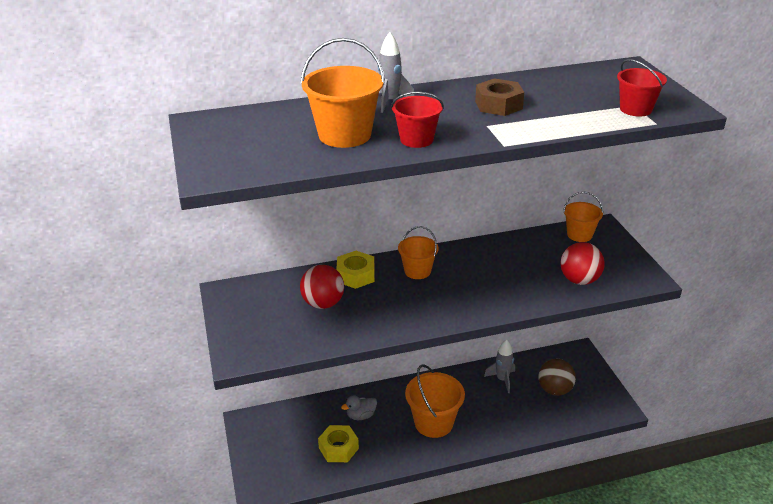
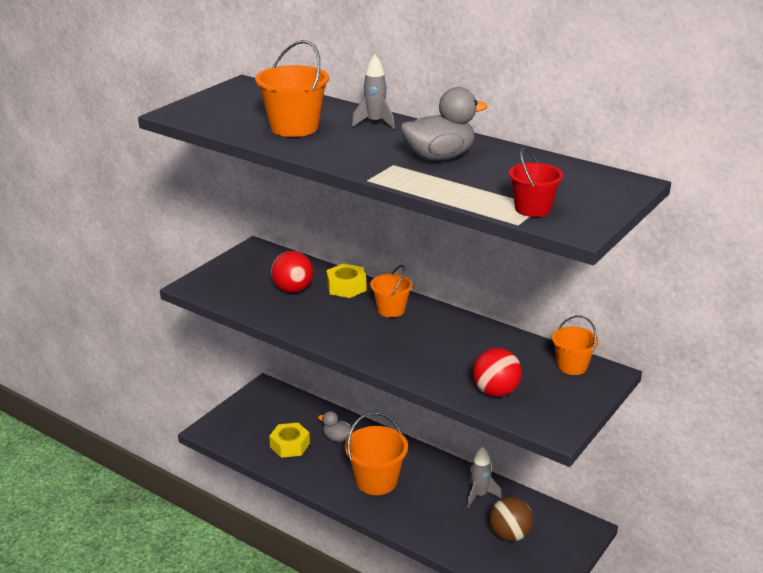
camera: 50 degrees right, 5 degrees down
red bucket [391,92,444,148] -> none
brown nut [475,78,524,116] -> grey duck [400,87,488,161]

